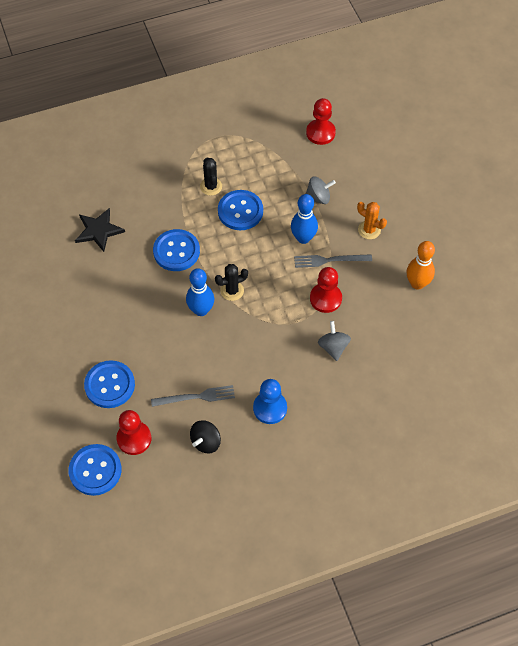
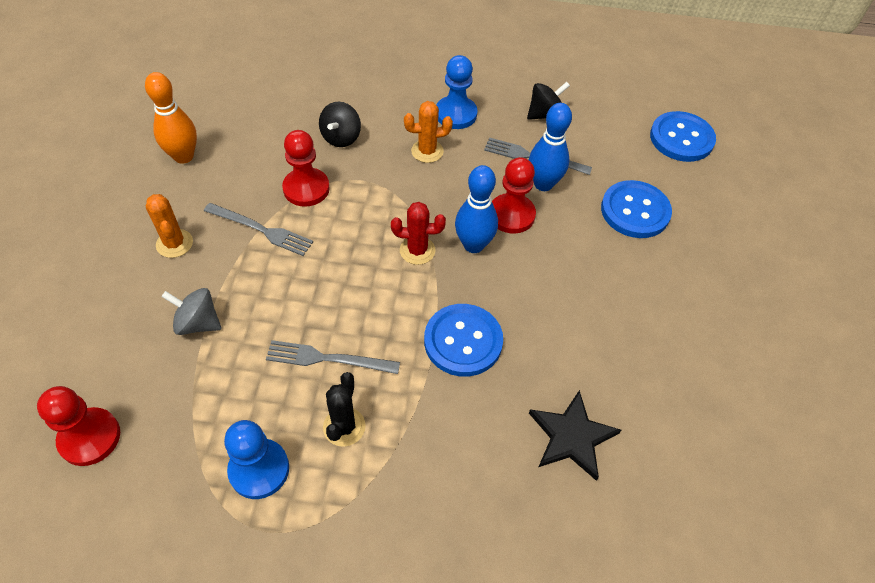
camera: 155 degrees left, 5 degrees down
red pawn [116,410,151,455] -> red pawn moved to [492,157,536,234]
black cactus [215,264,248,301] -> red cactus [391,202,446,265]
blue button [218,190,263,230] -> grey fork [266,340,400,374]
blue bowling pin [291,194,318,244] -> blue bowling pin moved to [529,103,572,191]
grey spinning top [318,321,351,361] -> black spinning top [319,102,361,147]
none -> blue pawn [224,420,289,499]
none -> orange cactus [404,101,453,163]

